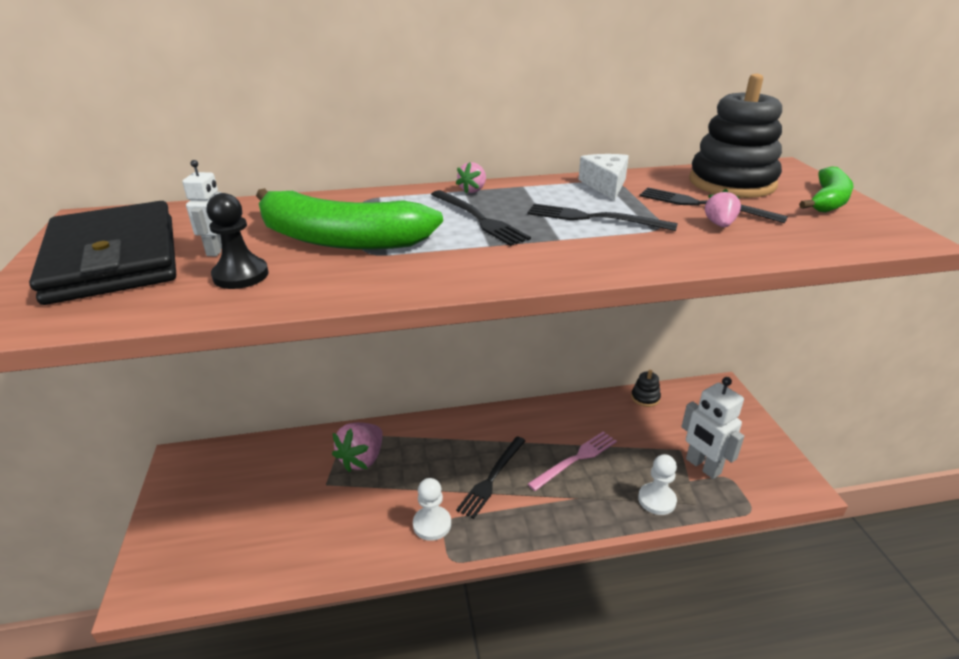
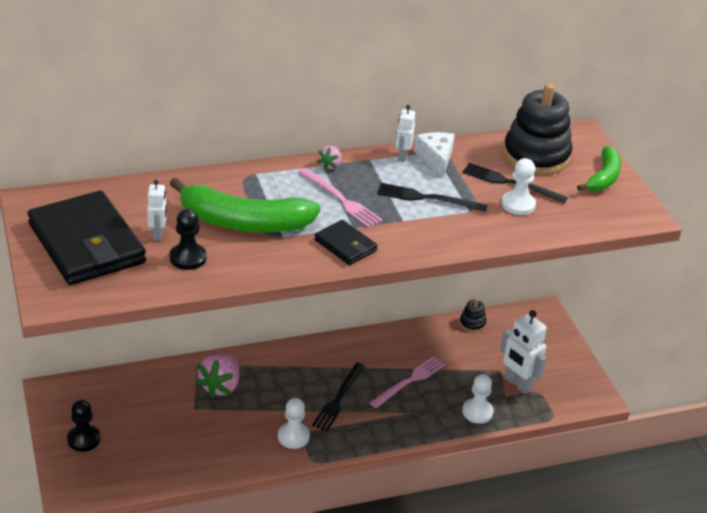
camera: 10 degrees left, 5 degrees up
black fork [431,190,531,246] -> pink fork [298,168,382,228]
pink strawberry [704,189,741,227] -> white pawn [501,158,536,215]
none -> black pawn [67,400,100,452]
none -> black wallet [315,220,378,265]
none -> white robot [395,105,415,162]

